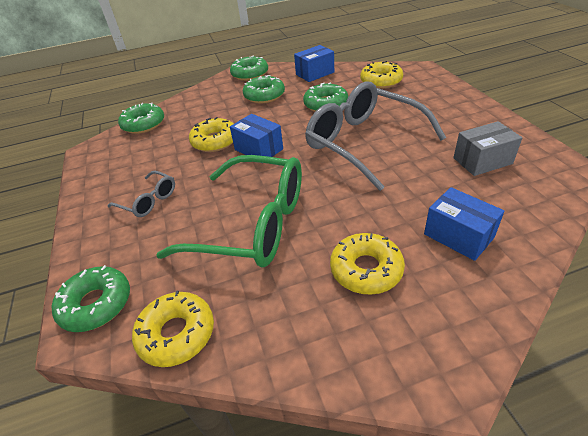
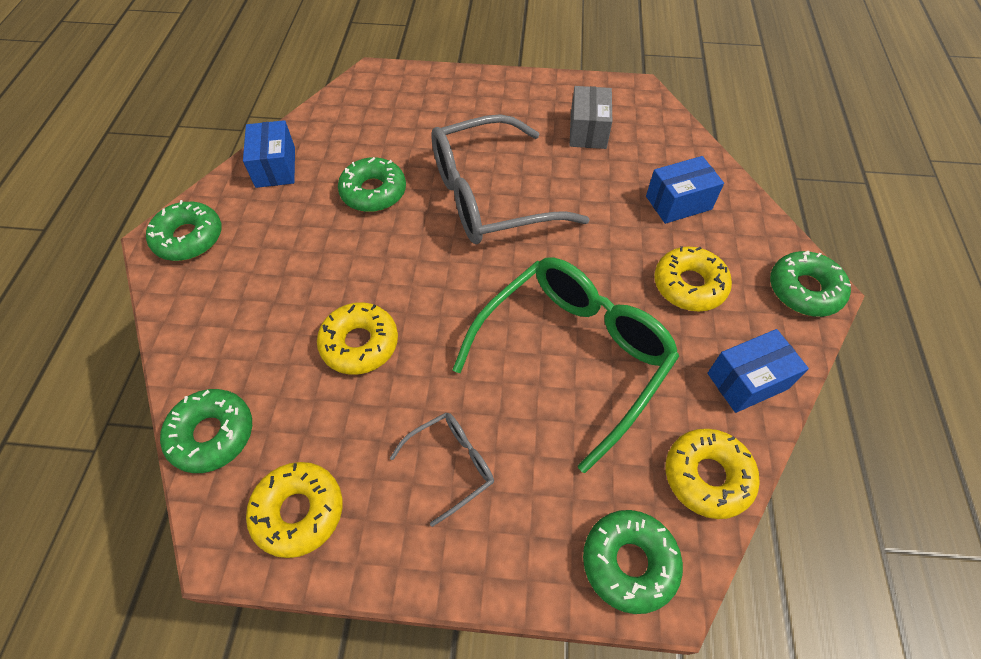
camera: 70 degrees left, 15 degrees up
blue box [230,114,283,157] -> blue box moved to [707,329,809,413]
green donut [243,75,285,104] -> green donut moved to [770,251,851,317]
yellow donut [360,61,403,89] -> yellow donut moved to [246,462,342,558]

